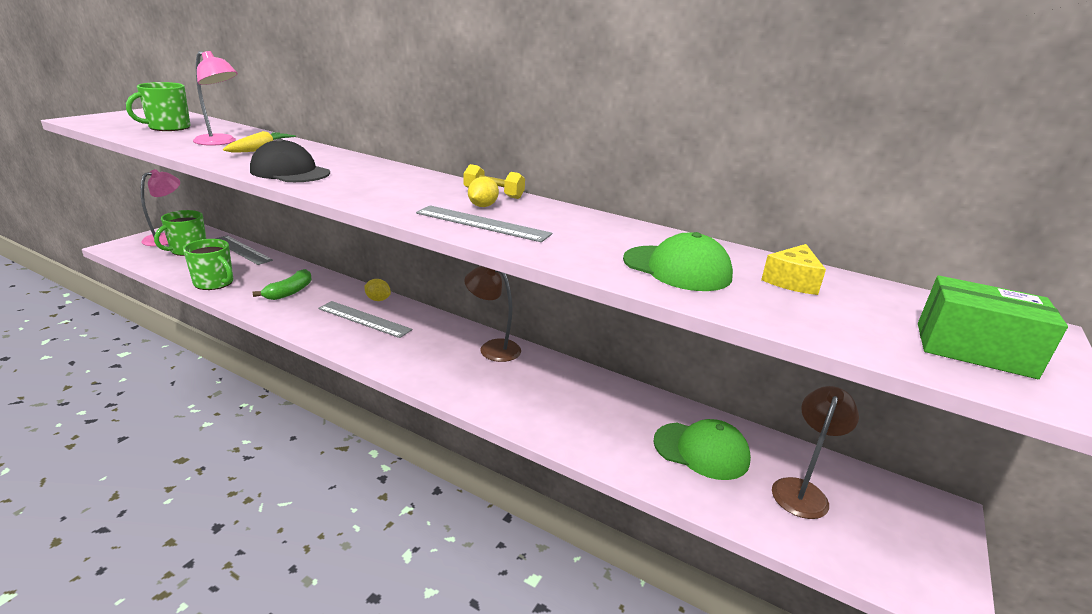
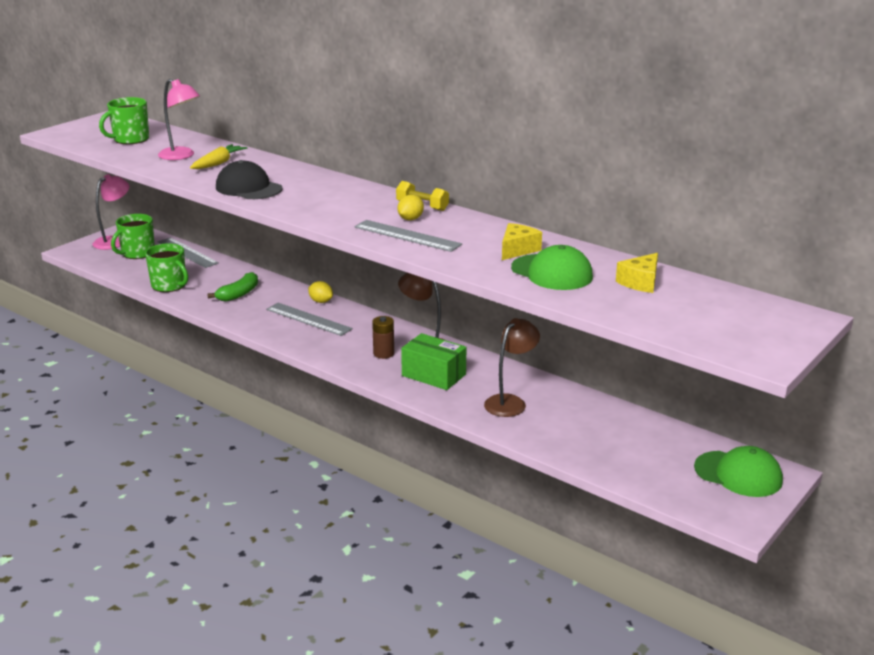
camera: 10 degrees right, 0 degrees up
green cap [653,419,751,480] -> green cap moved to [694,446,783,497]
brown lamp [772,386,859,519] -> brown lamp moved to [484,318,540,417]
green box [918,275,1068,379] -> green box moved to [401,333,466,390]
none -> brown battery [372,316,394,359]
none -> yellow cheese [502,223,542,260]

